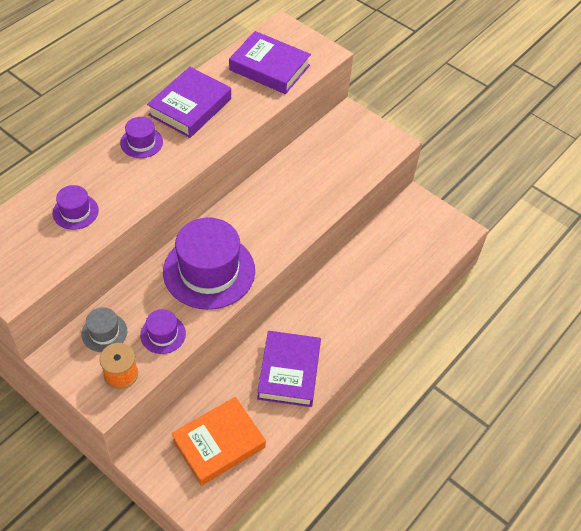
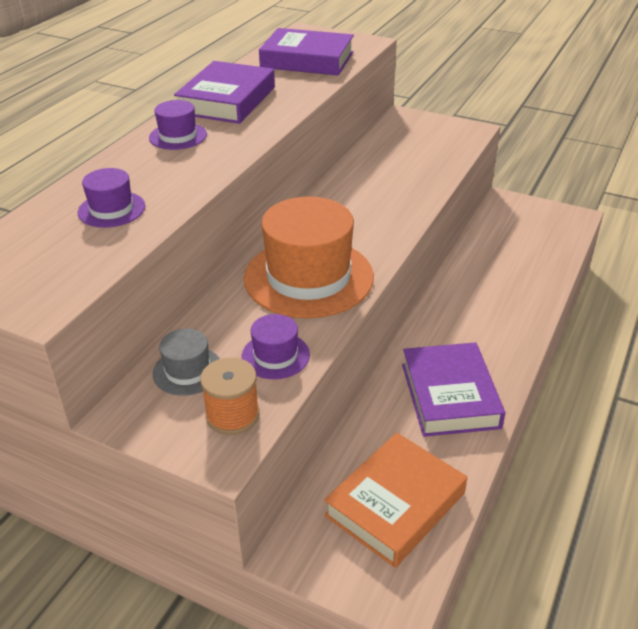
camera: 10 degrees left, 15 degrees down
purple hat [163,218,255,310] -> orange hat [244,197,374,318]

